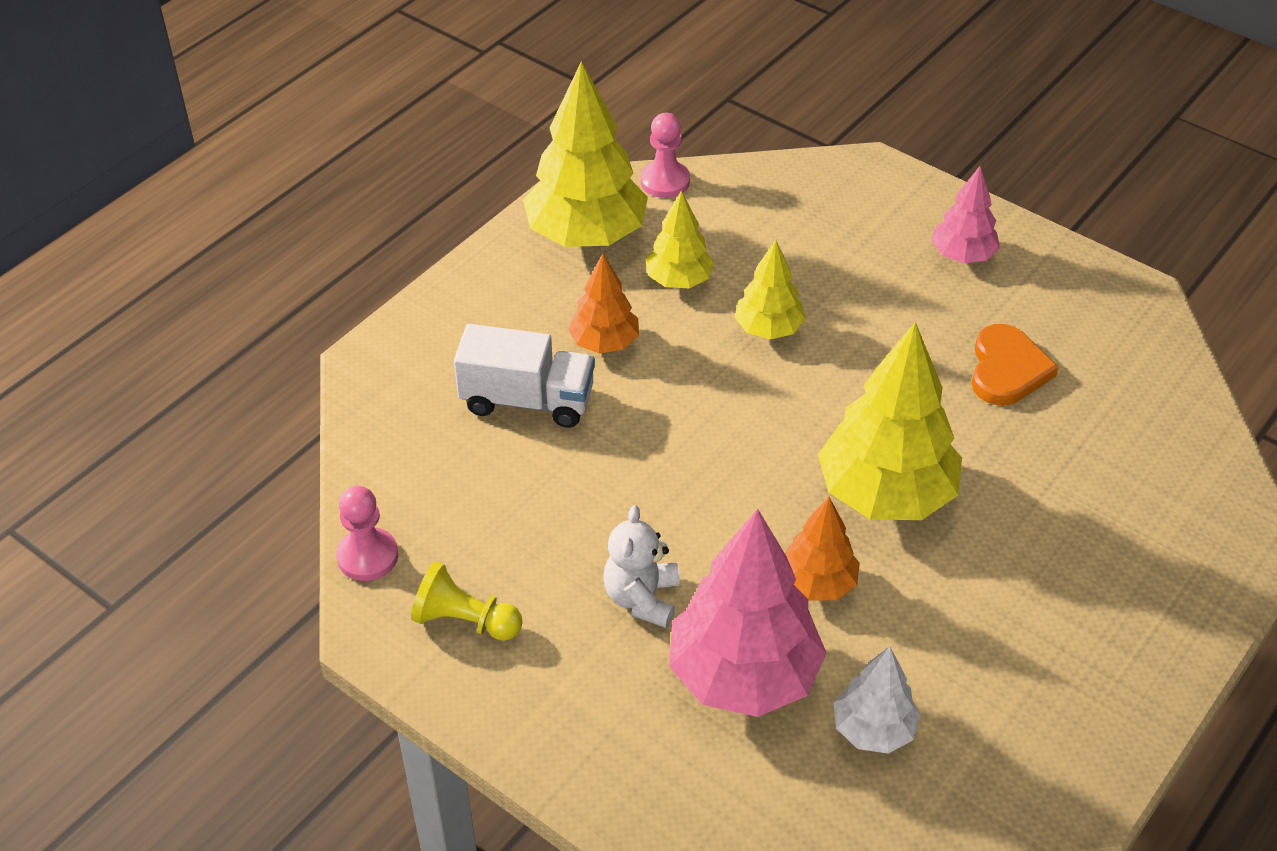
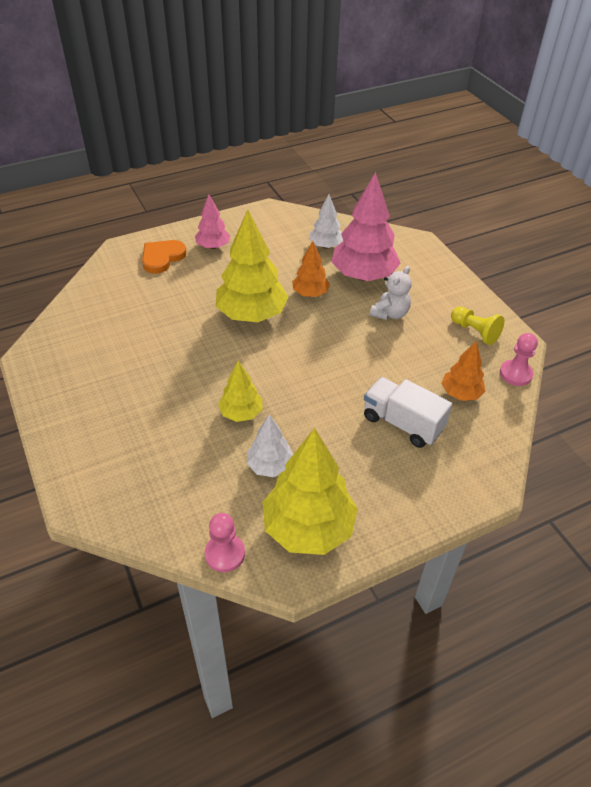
camera: 155 degrees left, 0 degrees up
orange tree [568,253,639,353] -> orange tree moved to [441,341,485,401]
yellow tree [645,191,714,288] -> white tree [247,414,293,477]
pink tree [931,166,1000,263] -> pink tree moved to [195,194,230,249]
orange heart [971,324,1059,405] -> orange heart moved to [142,240,187,274]

